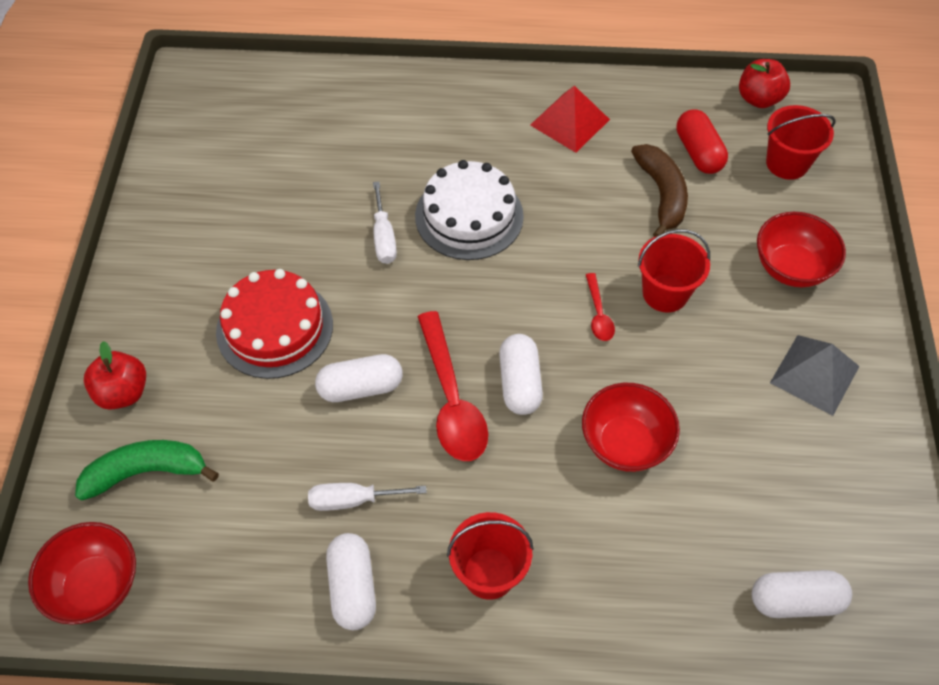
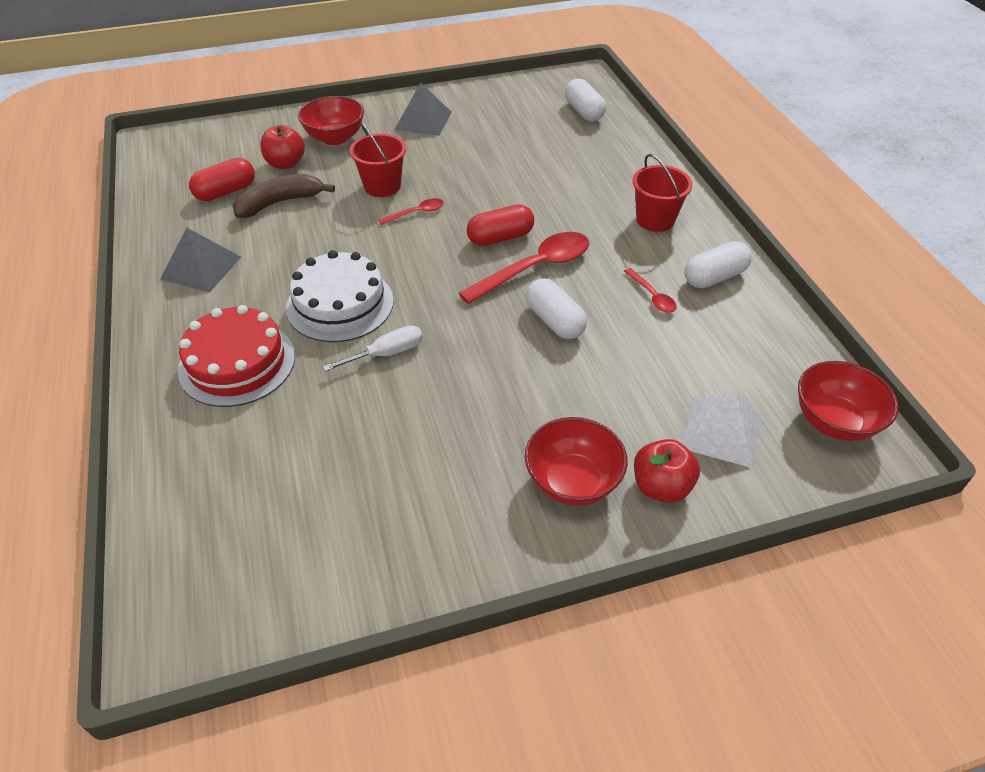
camera: 110 degrees left, 10 degrees down
green banana [75,440,219,501] -> white pyramid [682,392,761,468]
red cake [216,269,333,379] -> red cake moved to [178,305,295,407]
white screwdriver [308,483,427,511] -> red spoon [624,268,677,313]
white capsule [499,334,543,415] -> red capsule [467,204,534,246]
red pyramid [530,86,610,153] -> grey pyramid [160,228,241,292]
red bowl [582,383,680,472] -> red bowl moved to [525,417,628,506]
red apple [739,59,790,108] -> red apple moved to [260,125,305,169]
red bucket [766,105,836,180] -> none

